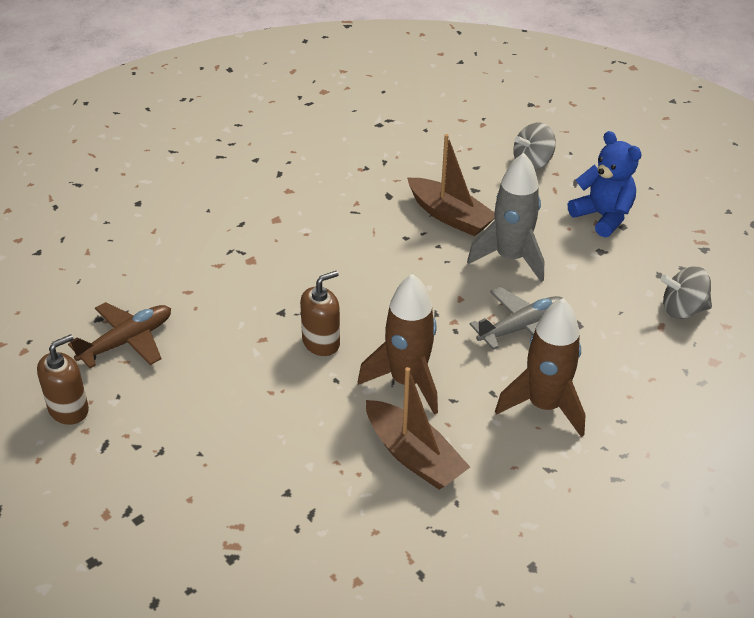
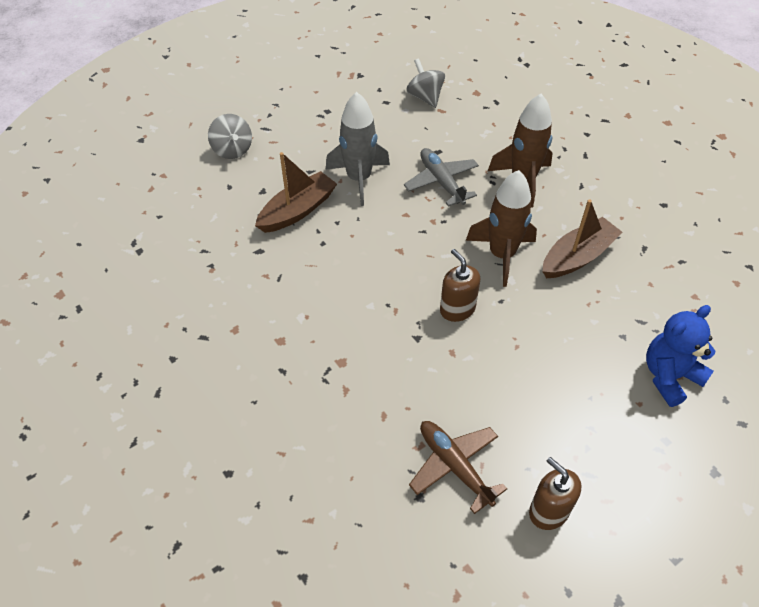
camera: 85 degrees left, 10 degrees up
blue teddy bear [568,131,642,237] -> blue teddy bear moved to [646,305,716,407]
grey spinning top [660,267,712,319] -> grey spinning top turned 150 degrees clockwise [406,58,445,108]

